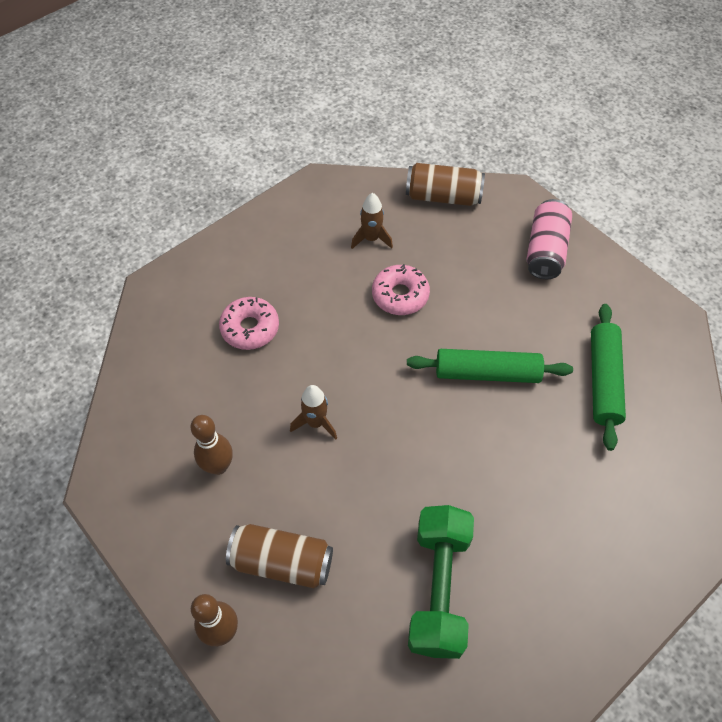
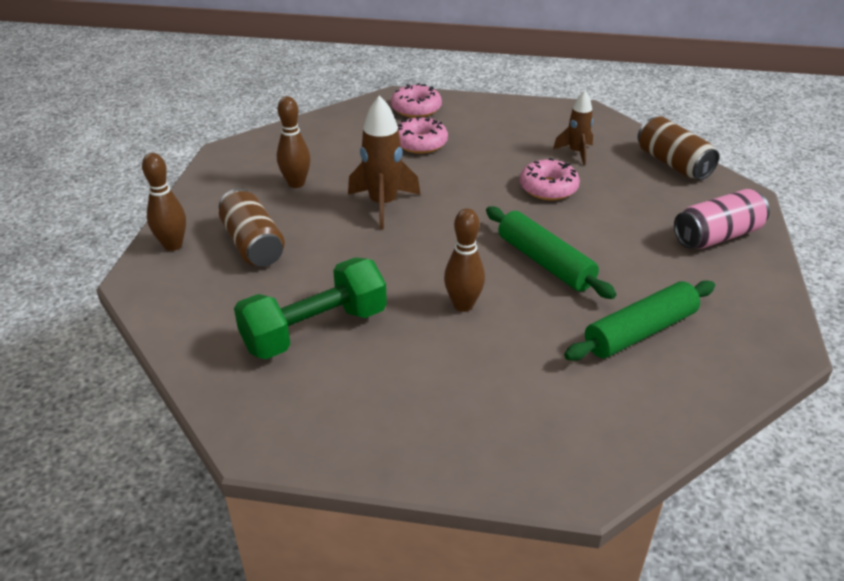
camera: 50 degrees right, 20 degrees down
brown rocket [290,385,337,440] -> brown rocket [348,95,421,229], size x1.60
none -> pink donut [391,83,442,118]
none -> brown bowling pin [444,208,485,312]

